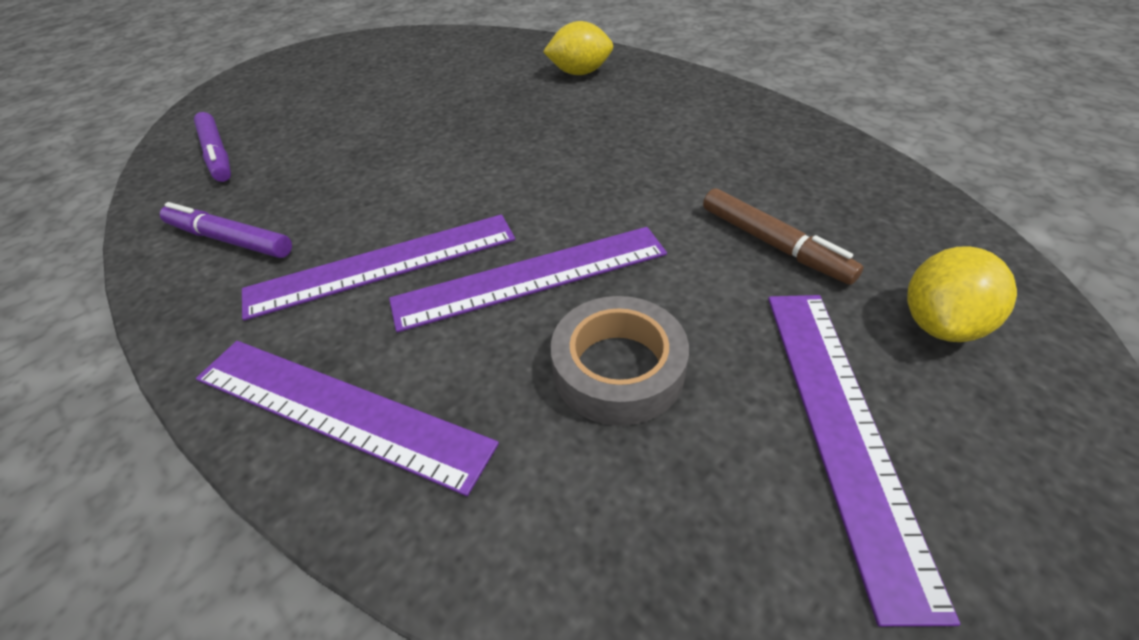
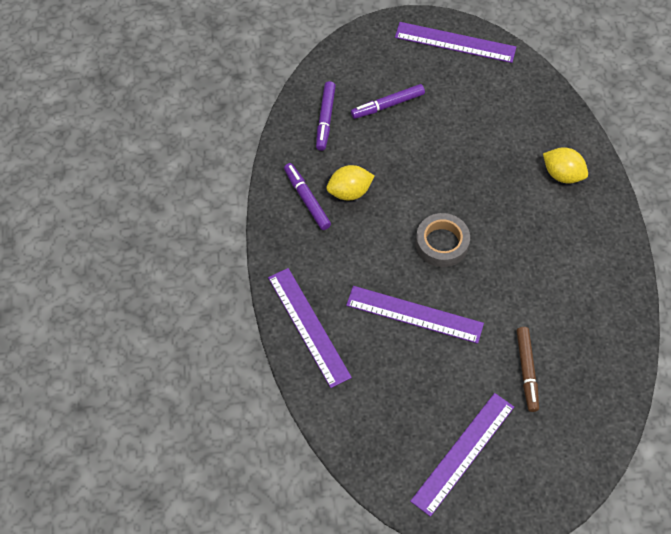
camera: 35 degrees right, 15 degrees up
purple ruler [242,214,515,321] -> purple ruler moved to [395,22,516,63]
grey tape [551,296,689,426] -> grey tape moved to [416,213,470,267]
yellow lemon [907,246,1017,342] -> yellow lemon moved to [326,165,374,200]
none -> purple marker [351,84,425,119]

